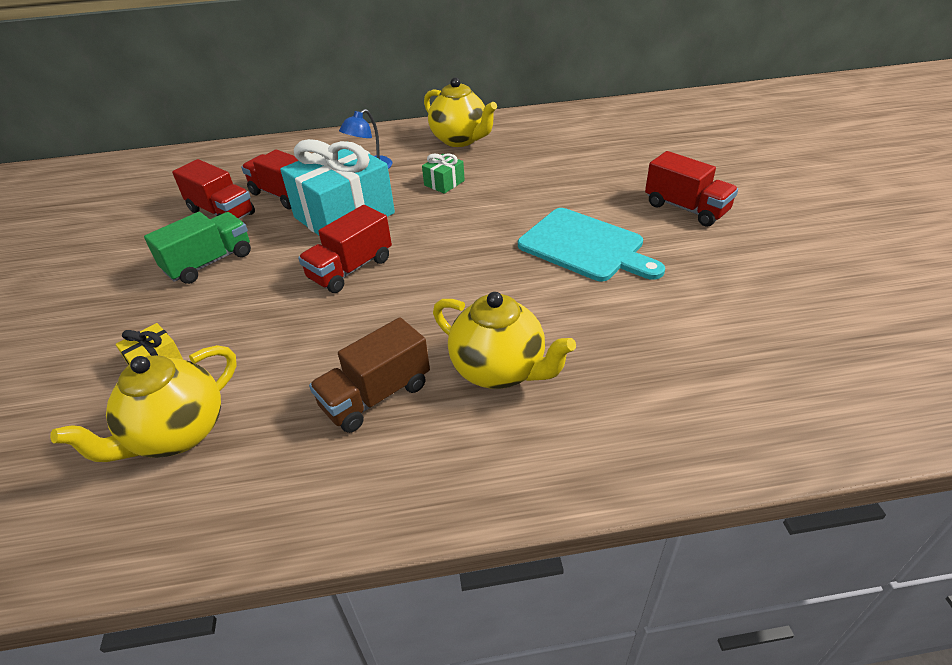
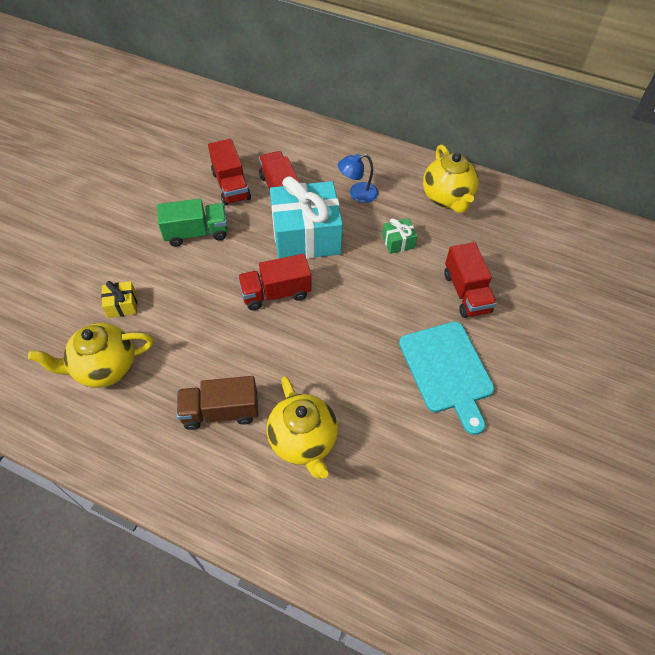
camera: 30 degrees right, 15 degrees up
red truck [645,151,738,227] -> red truck moved to [444,242,497,318]

